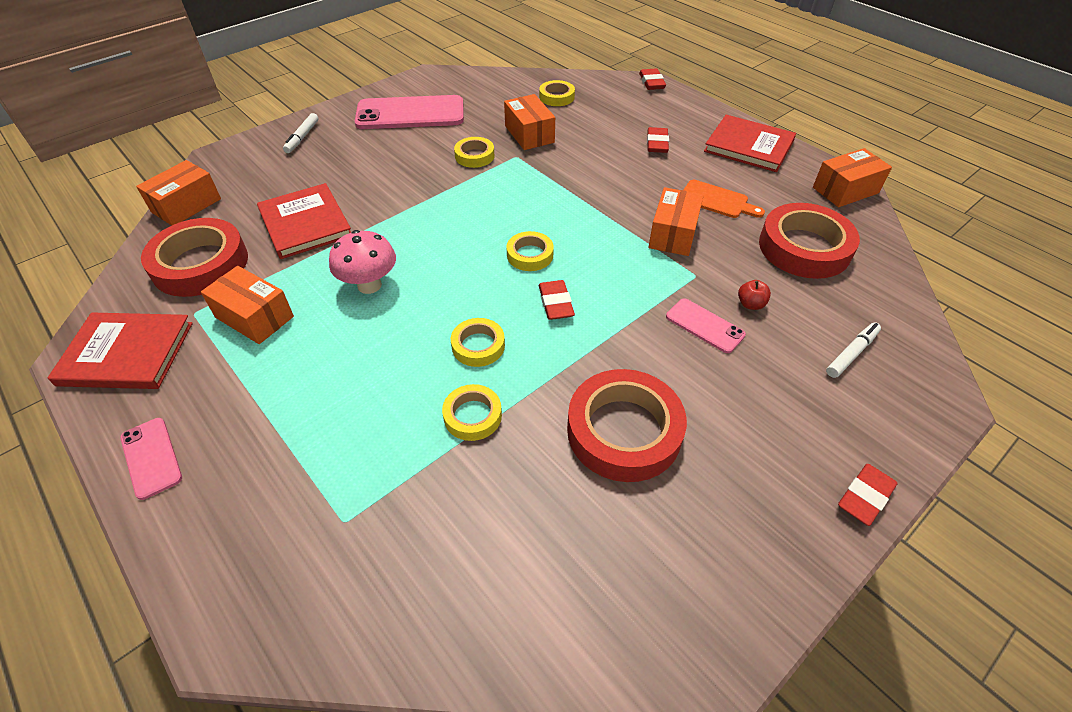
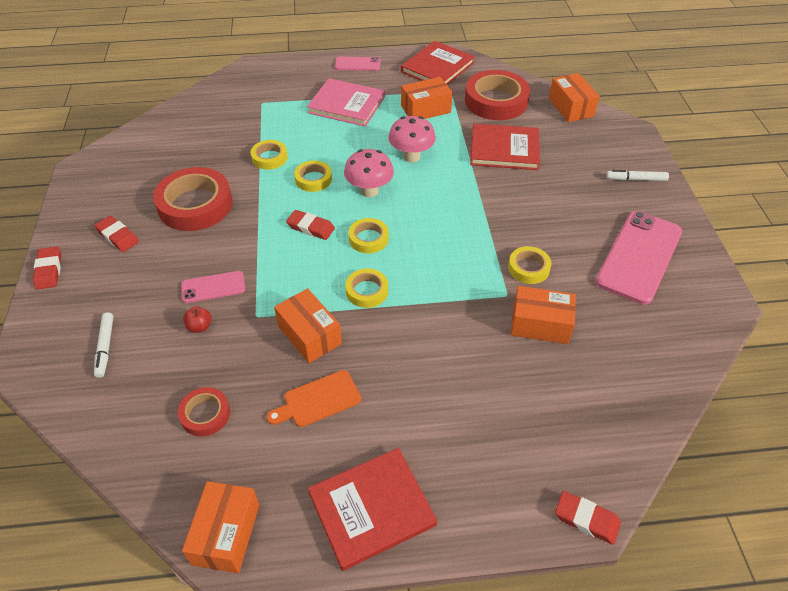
camera: 125 degrees right, 0 degrees up
white marker [283,113,319,153] -> white marker turned 45 degrees counterclockwise [606,170,669,181]
yellow tape [539,80,575,106] -> yellow tape moved to [345,268,388,308]
red eraser [647,127,669,153] -> red eraser moved to [95,216,139,252]
red tape [759,203,860,279] -> red tape [178,387,230,437], size x0.52
none -> pink book [307,78,385,127]
none -> pink mushroom [344,149,394,197]

